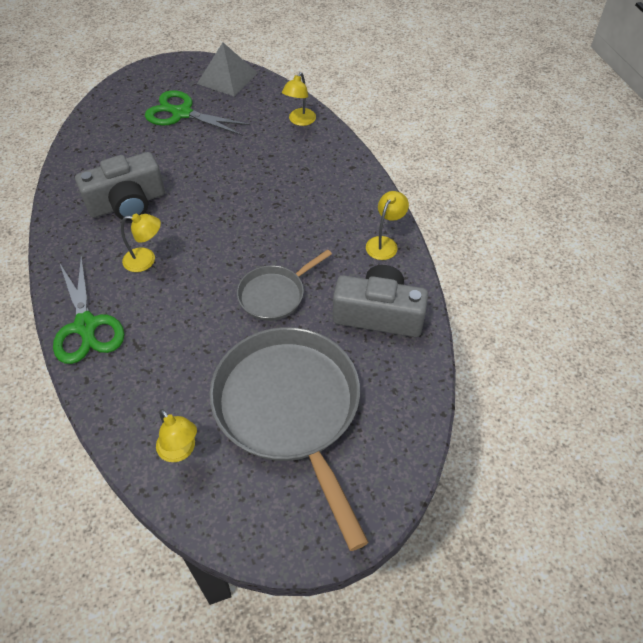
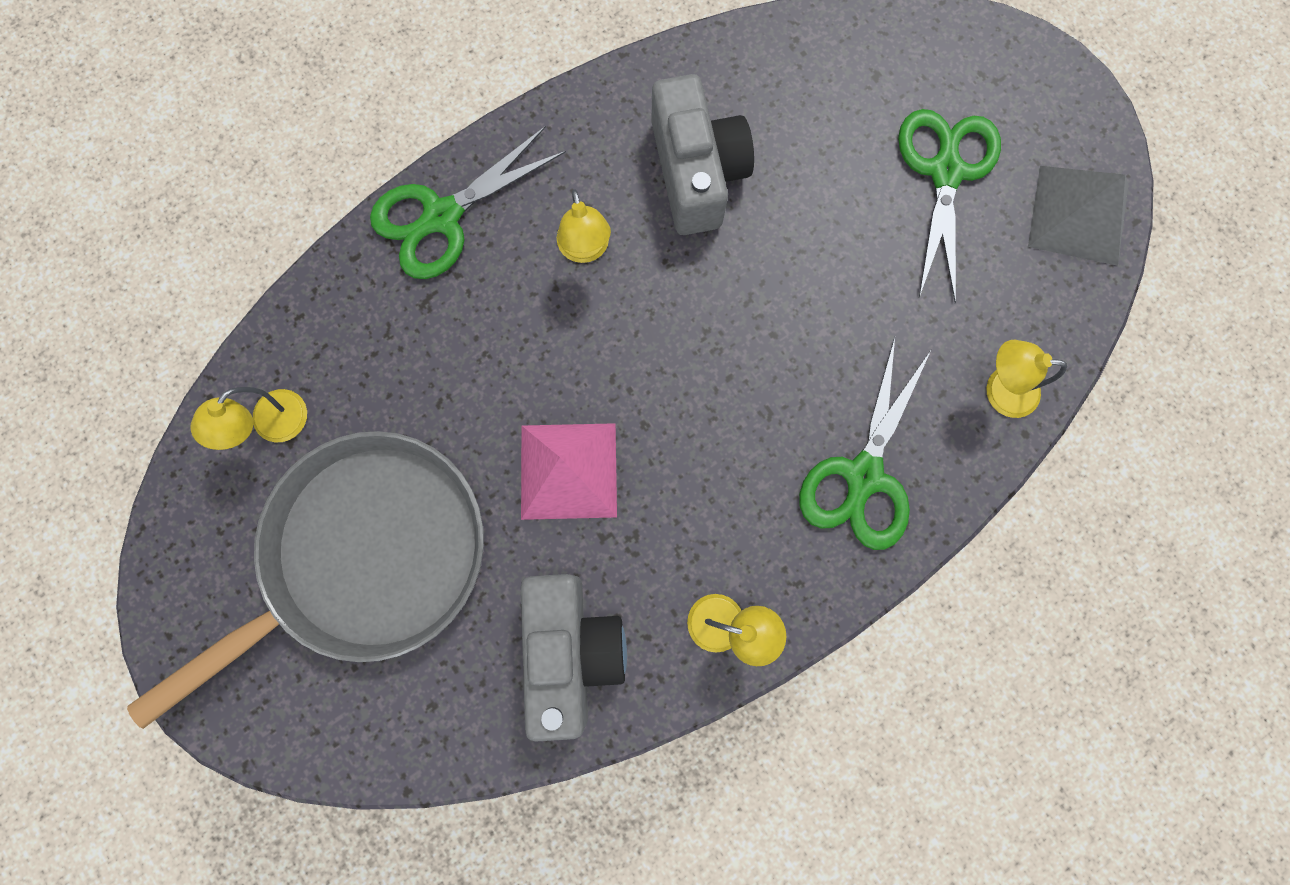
camera: 75 degrees right, 25 degrees up
grey camera [75,152,165,221] -> grey camera turned 150 degrees counterclockwise [652,74,754,235]
grey pan [237,249,332,321] -> pink pyramid [521,423,617,520]
none -> green scissors [799,337,932,550]

